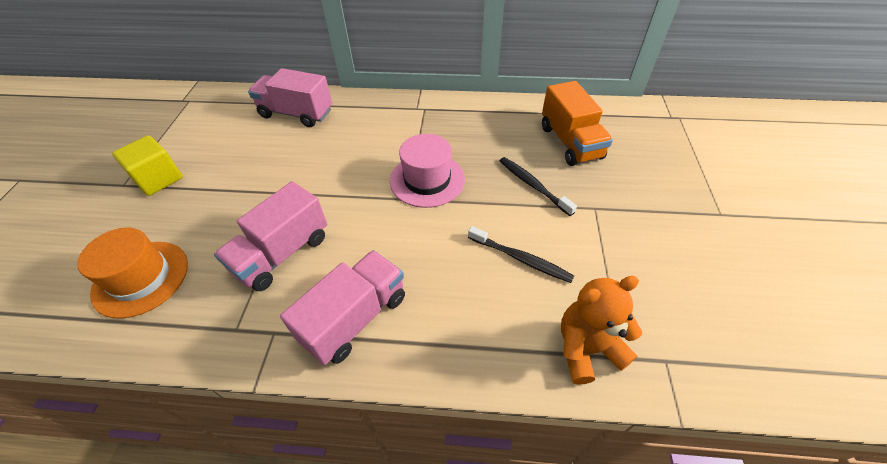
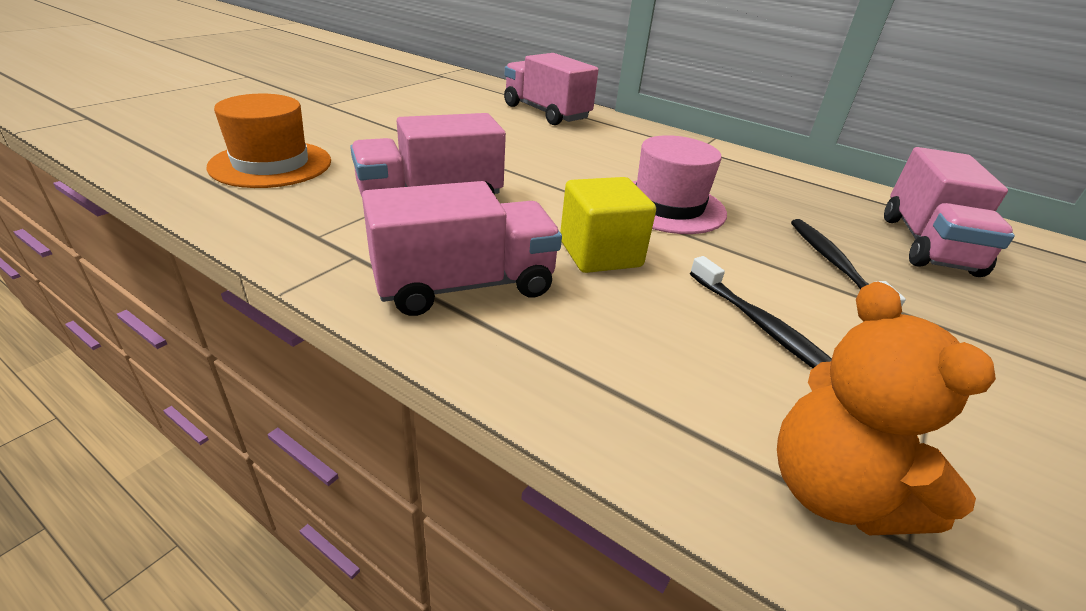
camera: 25 degrees right, 15 degrees down
yellow cube [112,135,183,196] -> yellow cube moved to [560,177,656,273]
orange truck [542,81,613,166] -> pink truck [884,147,1015,277]
orange teddy bear [561,276,642,385] -> orange teddy bear turned 120 degrees counterclockwise [777,282,996,535]

